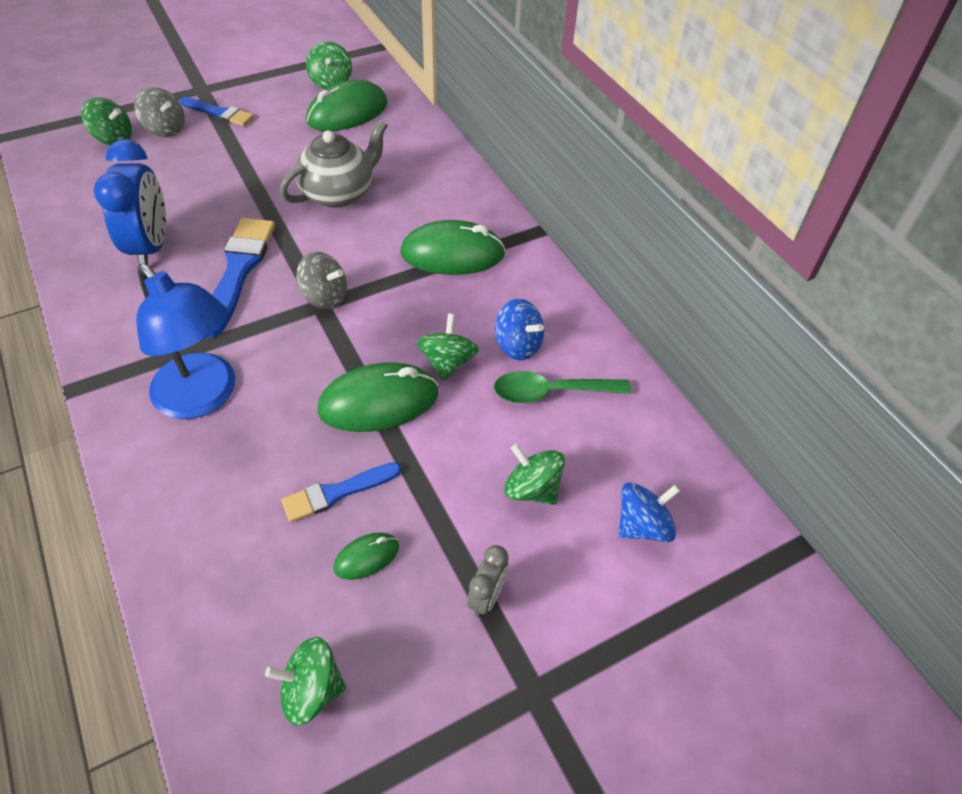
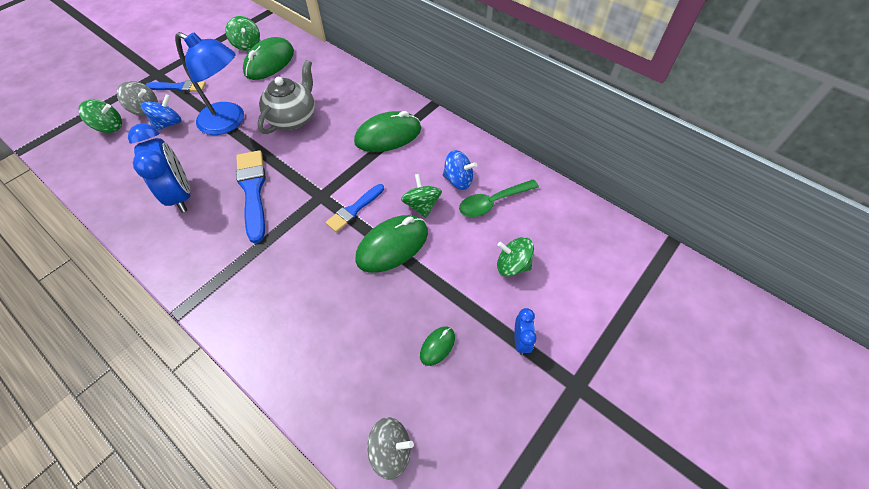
camera: 20 degrees left, 5 degrees up
blue lamp [136,263,235,419] -> blue lamp moved to [175,32,244,135]
green spinning top [265,637,346,726] -> none
blue brush [281,462,401,523] -> blue brush moved to [325,184,384,232]
grey spinning top [296,252,347,309] -> grey spinning top moved to [367,417,414,480]
grey clock [467,545,509,617] -> blue clock [514,308,537,355]
blue spinning top [618,482,680,542] -> blue spinning top moved to [141,94,182,131]

